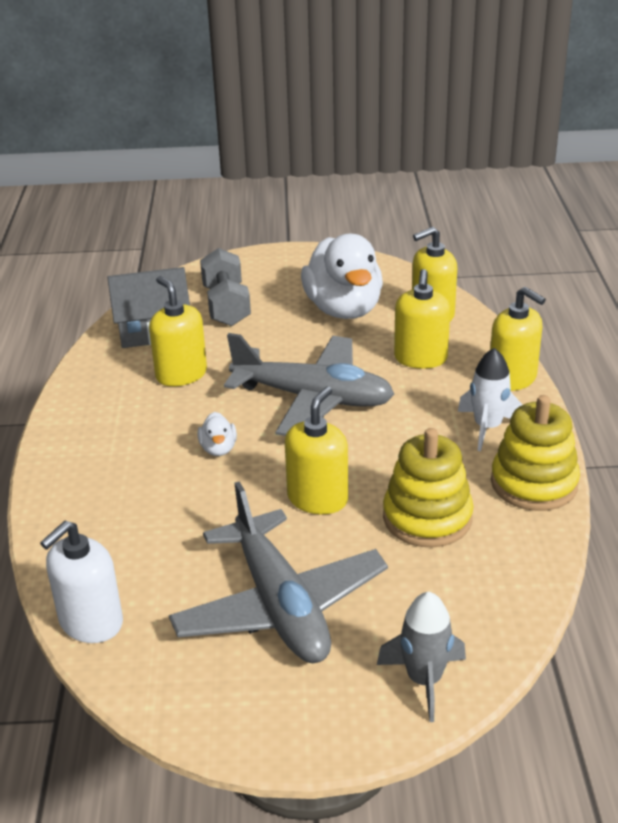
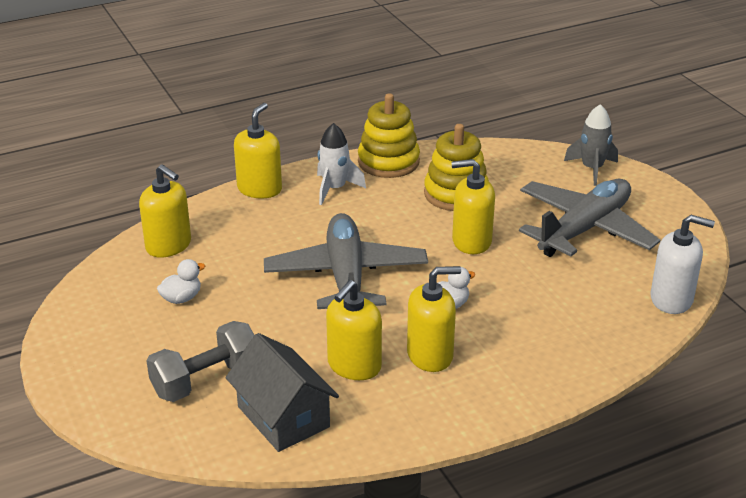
camera: 115 degrees left, 0 degrees up
white duck [301,234,383,319] -> white duck [157,259,205,304], size x0.42
yellow soap dispenser [394,269,450,369] -> yellow soap dispenser moved to [407,266,461,372]

